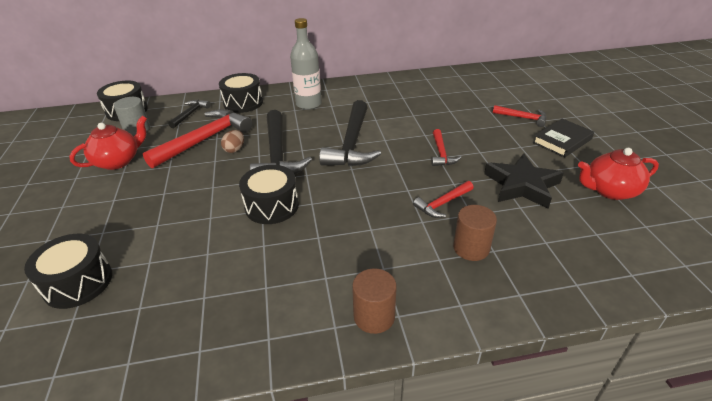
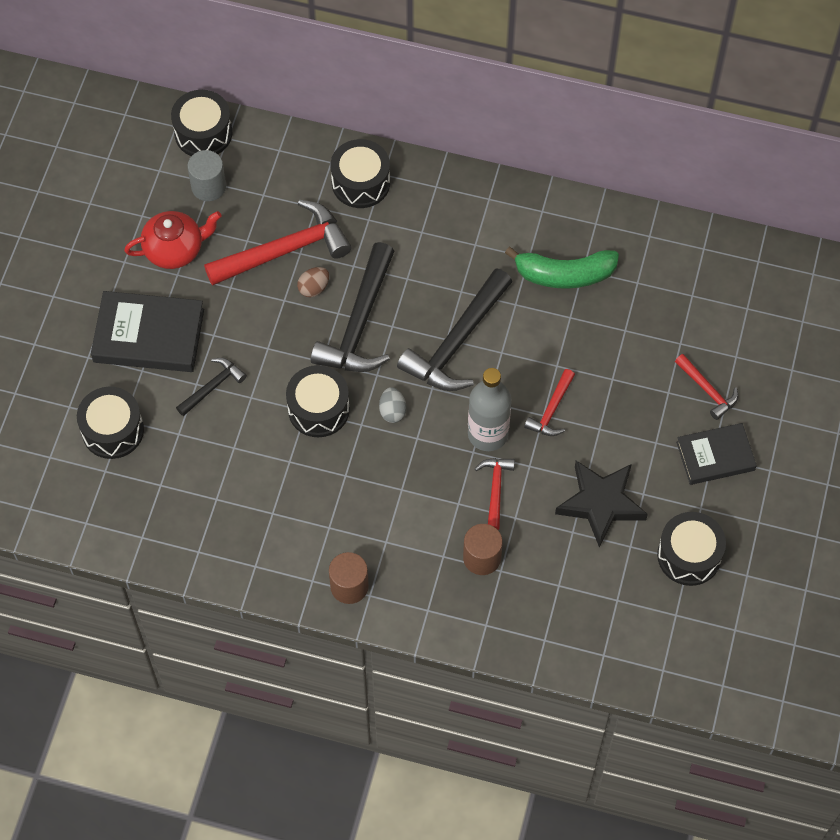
camera: 25 degrees right, 25 degrees up
black hammer [168,100,211,128] -> black hammer moved to [176,358,247,416]
grey bottle [290,18,322,110] -> grey bottle moved to [468,368,511,451]
red hammer [413,181,474,218] -> red hammer turned 105 degrees clockwise [475,458,515,530]
red teapot [578,148,659,200] -> black drum [657,512,726,586]
none -> black book [91,291,204,372]
none -> grey egg [379,387,407,423]
none -> green banana [505,247,619,289]

